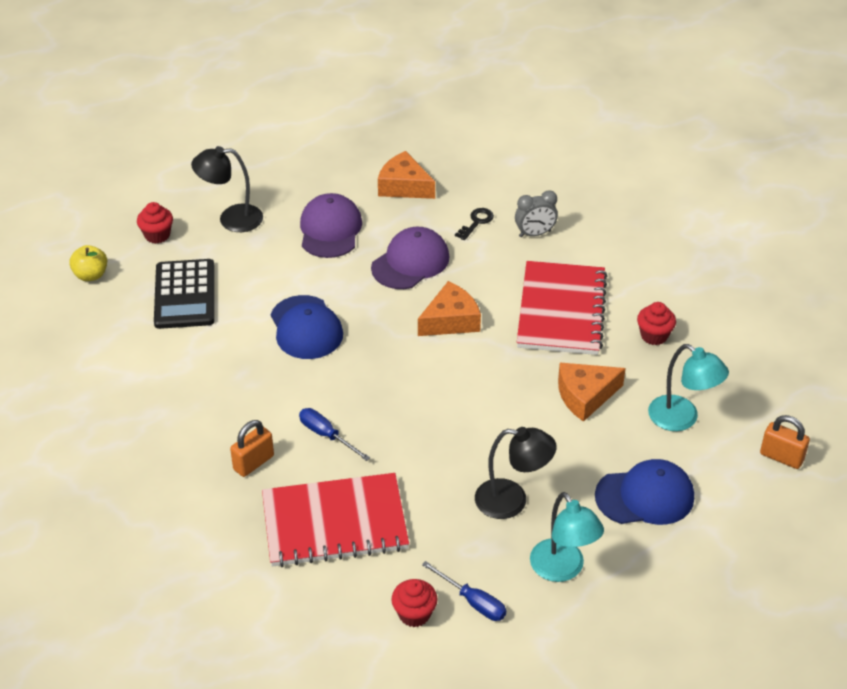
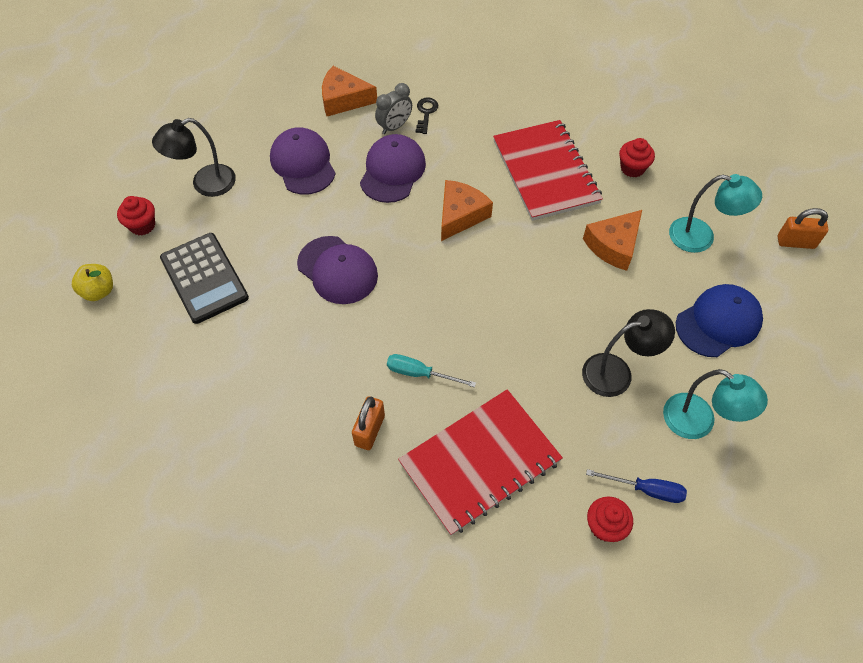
camera: 25 degrees left, 15 degrees up
blue cap [271,295,343,359] -> purple cap [297,236,378,304]
blue screwdriver [299,408,370,461] -> turquoise screwdriver [387,354,476,387]
grey clock [515,190,558,237] -> grey clock moved to [375,83,412,134]

